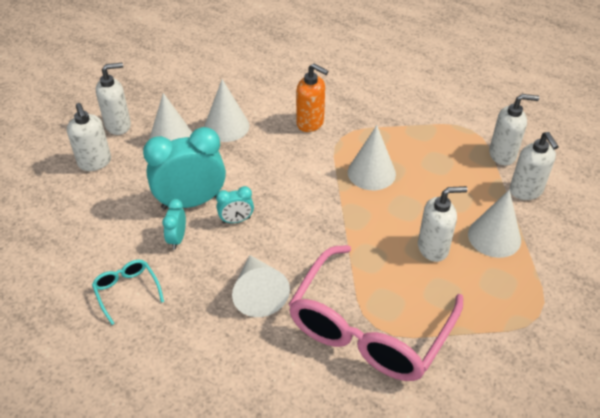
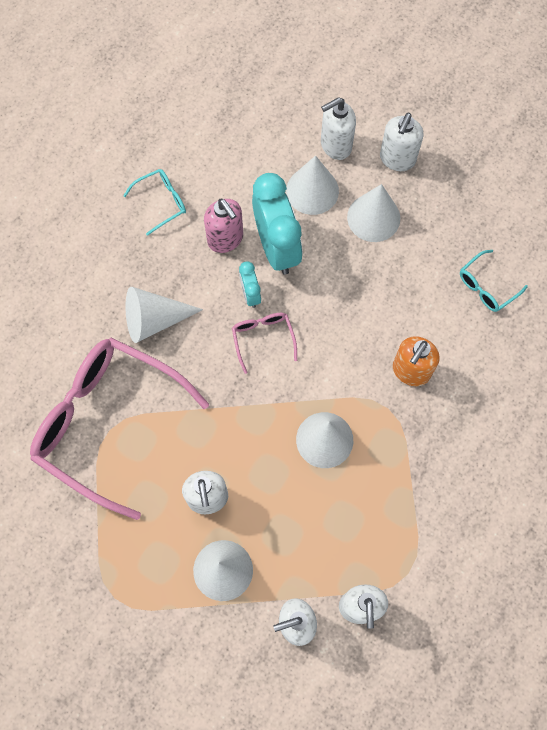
camera: 90 degrees right, 25 degrees up
white soap dispenser [96,63,131,135] -> white soap dispenser turned 45 degrees clockwise [380,113,424,171]
turquoise clock [162,199,186,250] -> pink soap dispenser [204,198,243,253]
white cone [204,79,249,142] -> white cone moved to [286,155,339,215]
none -> pink glasses [232,313,297,374]
none -> turquoise glasses [460,250,528,312]

